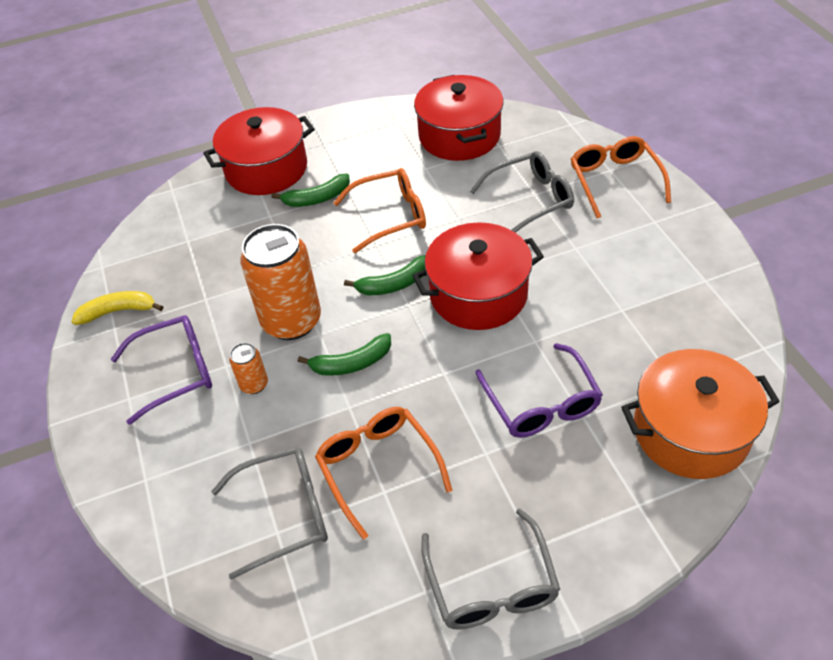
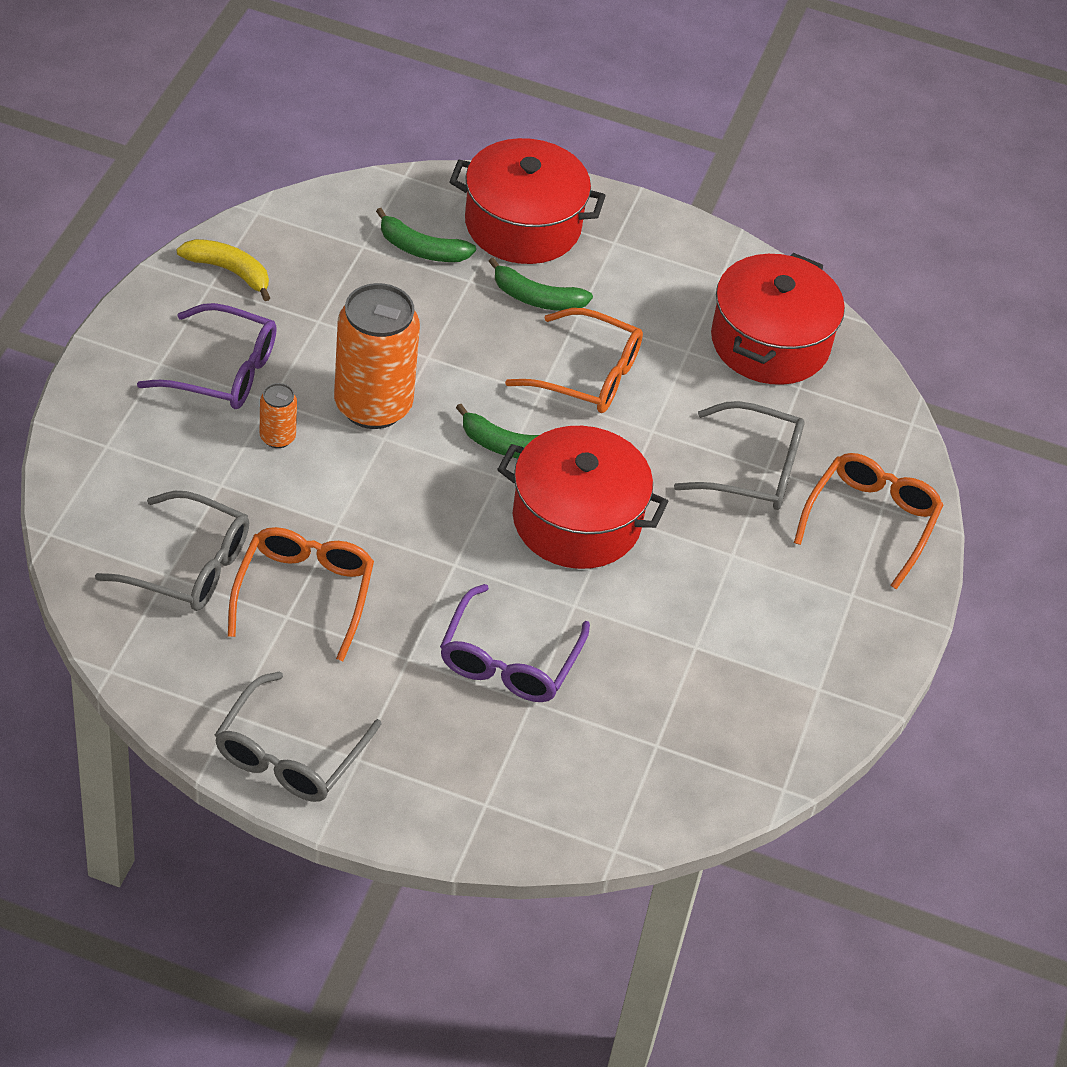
camera: 30 degrees right, 0 degrees up
green banana [298,333,391,376] -> green banana moved to [376,208,476,262]
orange pot [621,349,780,479] -> none

